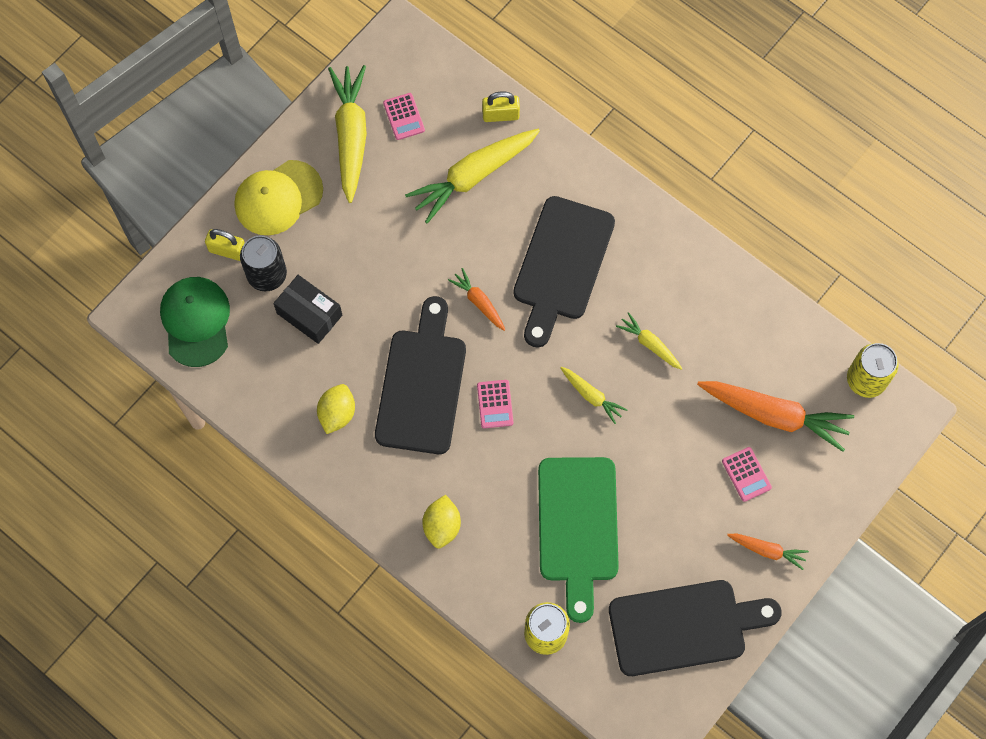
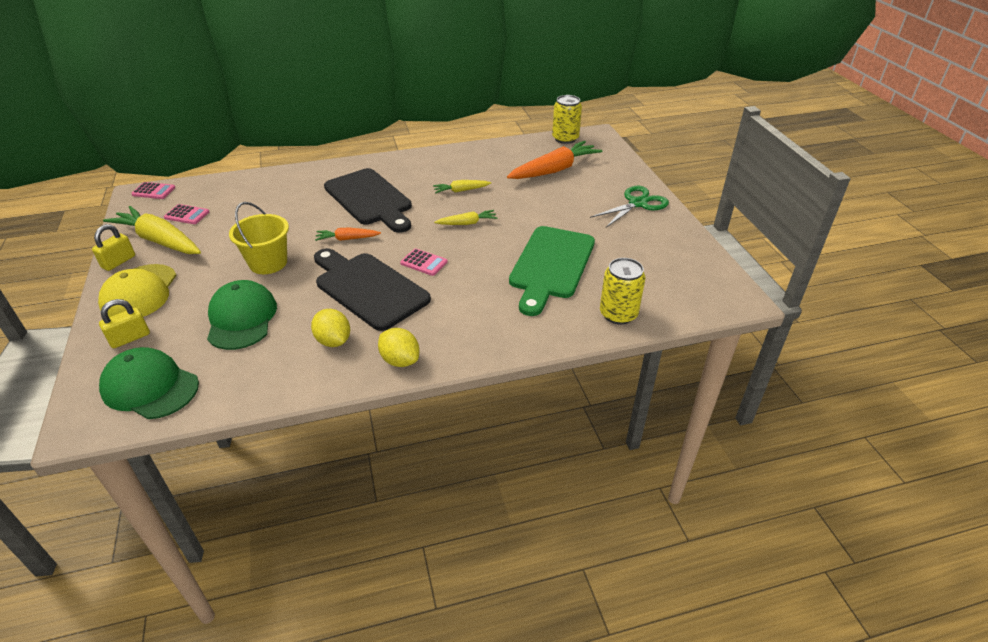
camera: 55 degrees left, 30 degrees down
black can [240,235,287,291] -> none
black box [273,275,342,344] -> green cap [207,280,277,350]
yellow carrot [405,129,540,224] -> none
yellow lemon [422,495,461,548] -> yellow lemon moved to [378,328,419,367]
yellow padlock [482,91,520,122] -> yellow padlock moved to [92,224,135,271]
green cutting board [538,457,619,623] -> green cutting board turned 75 degrees clockwise [509,226,595,316]
black cutting board [609,580,782,676] -> none
pink calculator [722,447,772,502] -> pink calculator moved to [131,182,175,199]
orange carrot [727,534,809,570] -> green scissors [590,186,669,228]
none -> yellow bucket [229,202,289,274]

